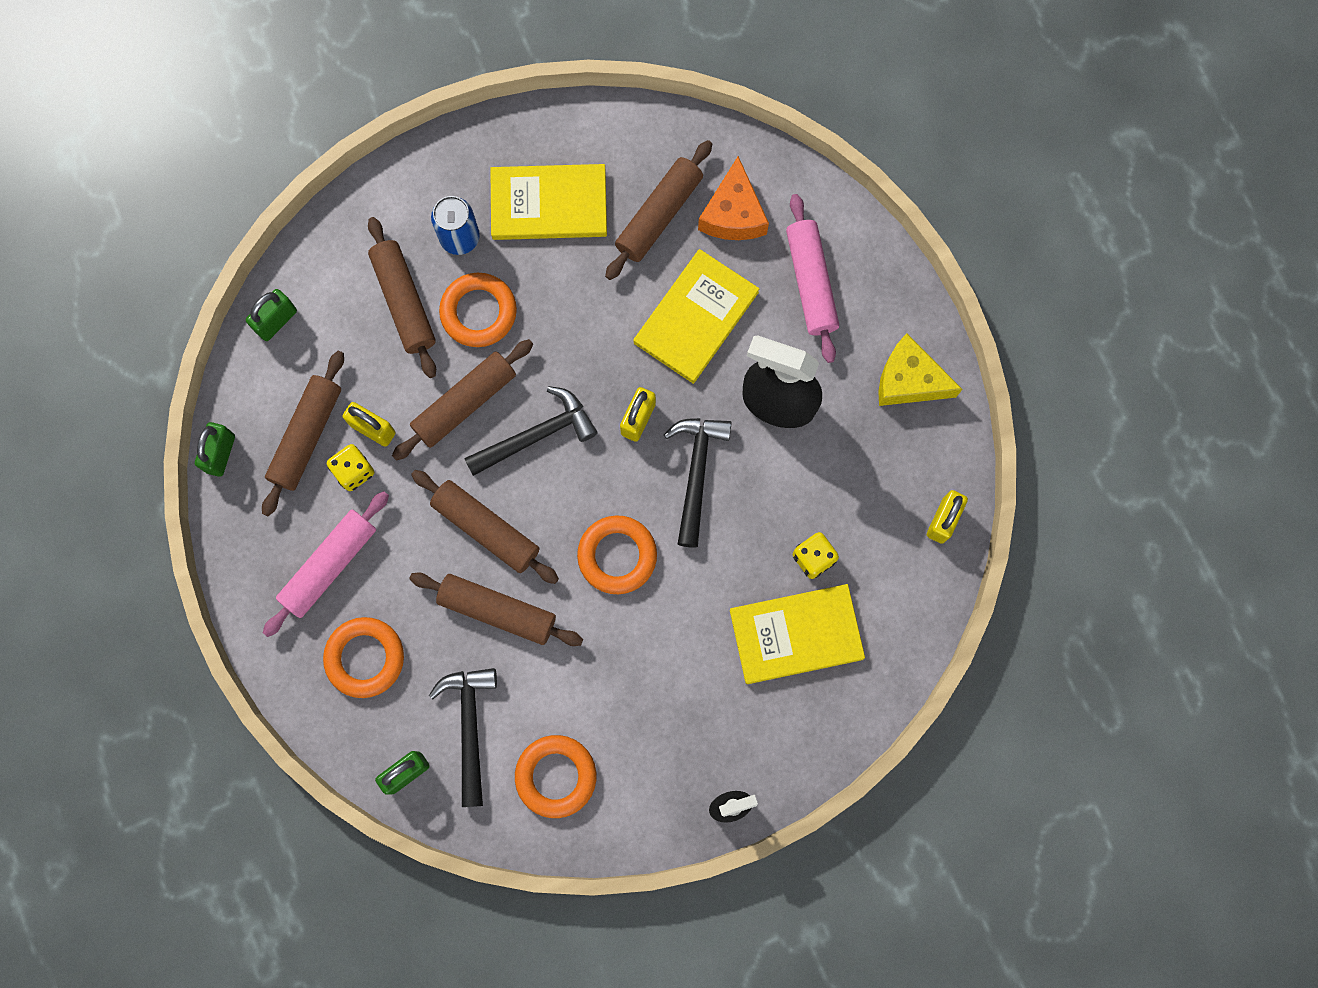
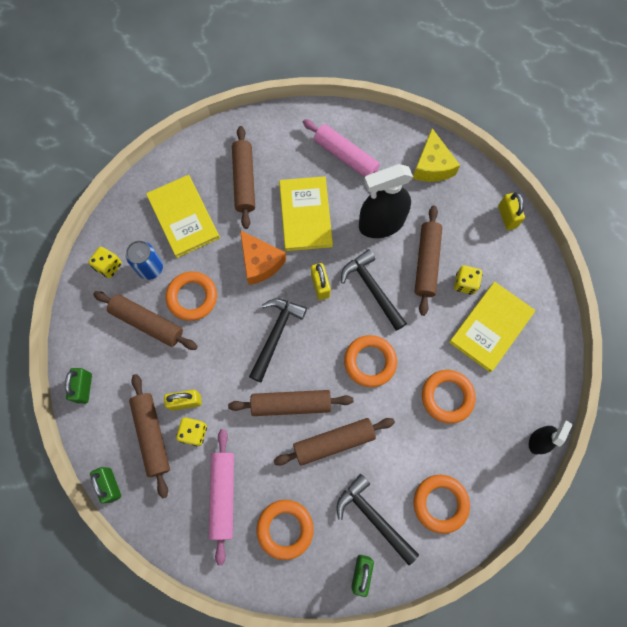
camera: 40 degrees left, 5 degrees down
brown rolling pin [392,339,533,461] -> brown rolling pin moved to [415,205,442,316]
yellow book [490,164,607,240] -> yellow book turned 75 degrees counterclockwise [146,175,220,258]
orange cheese [698,156,769,240] -> orange cheese moved to [240,230,286,285]
yellow cheese [878,333,962,406] -> yellow cheese turned 75 degrees counterclockwise [412,128,460,182]
none -> yellow dice [88,247,122,278]
none -> orange ring [422,370,476,424]

